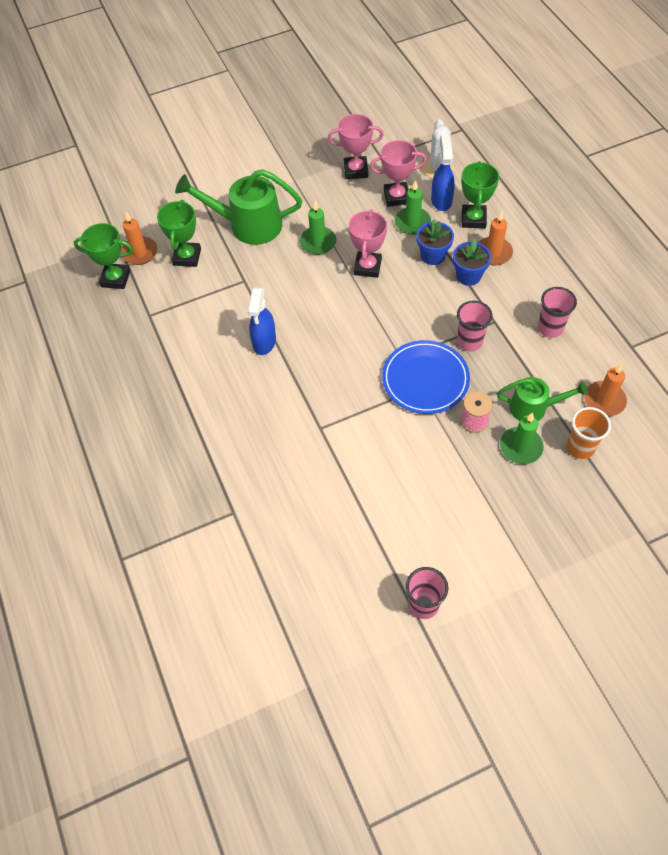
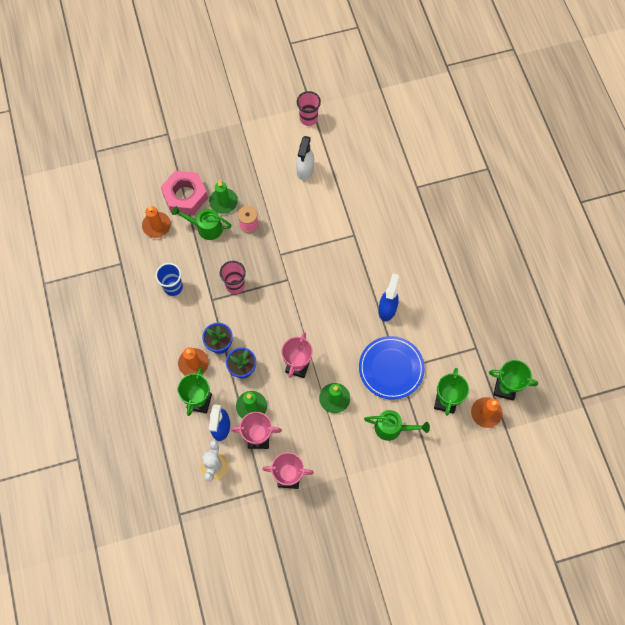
camera: 175 degrees left, 10 degrees up
green watering can [175,169,302,245] -> green watering can [364,410,430,441], size x0.61
blue plate [382,340,470,414] -> blue plate moved to [359,336,425,399]
pink cup [538,287,577,338] -> blue cup [155,263,183,296]
orange cup [567,407,611,459] -> pink nut [161,171,208,215]
none -> white spray bottle [296,136,314,180]

